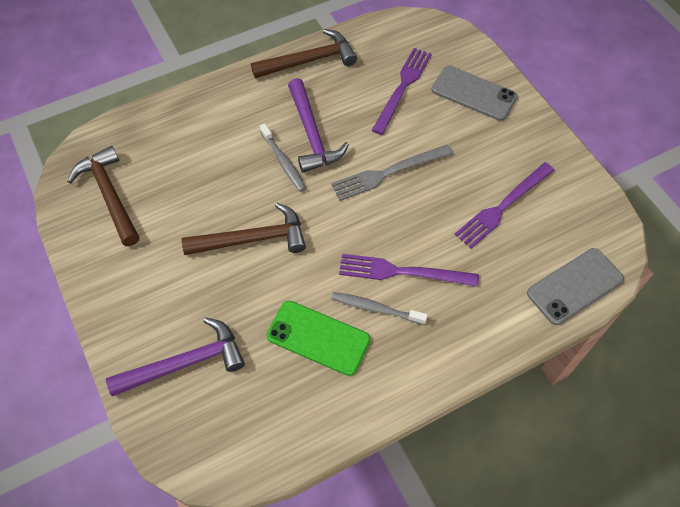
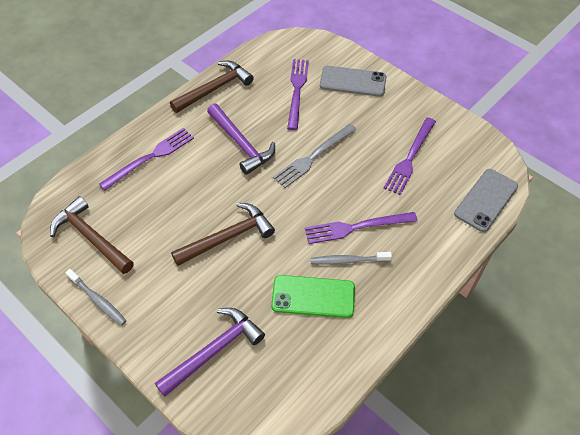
camera: 20 degrees left, 5 degrees down
grey toothbrush [260,123,306,192] -> grey toothbrush moved to [65,269,126,326]
none -> purple fork [99,128,194,190]

